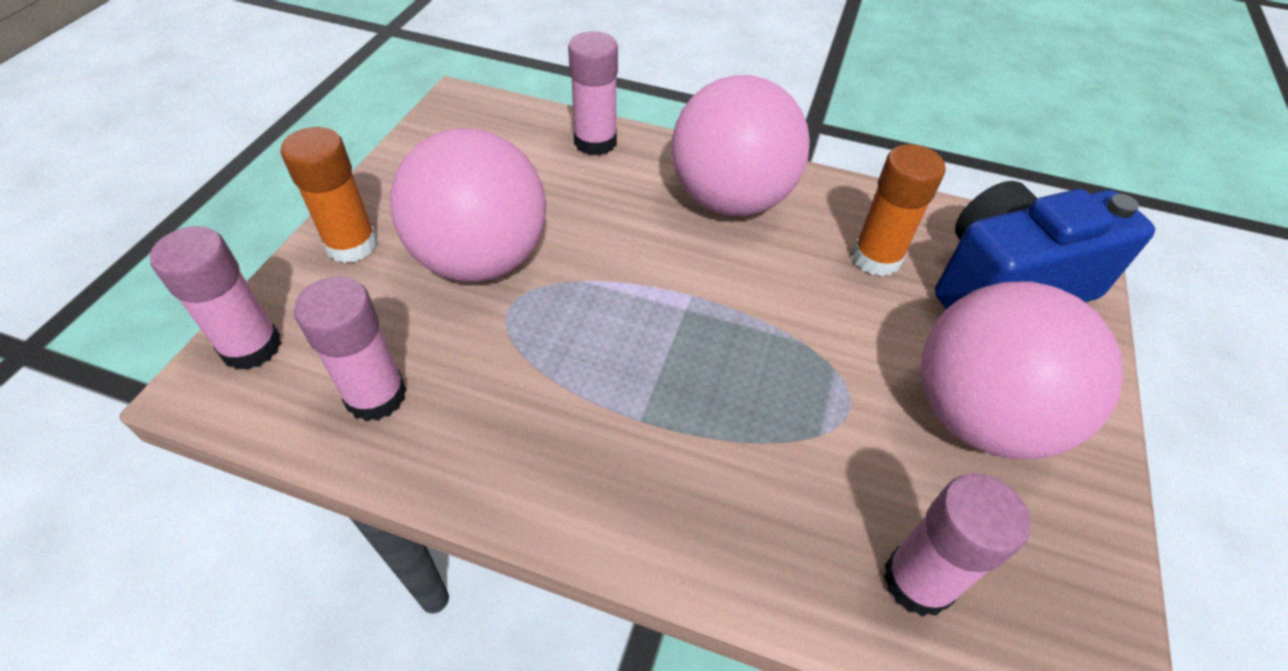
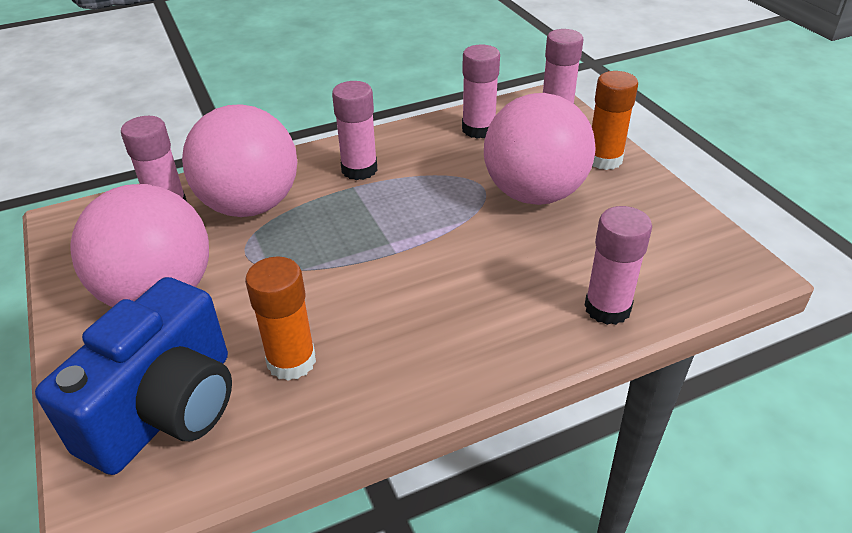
camera: 140 degrees right, 10 degrees down
pink ball [672,75,810,216] -> pink ball moved to [182,104,297,217]
none -> pink glue stick [332,81,377,180]

